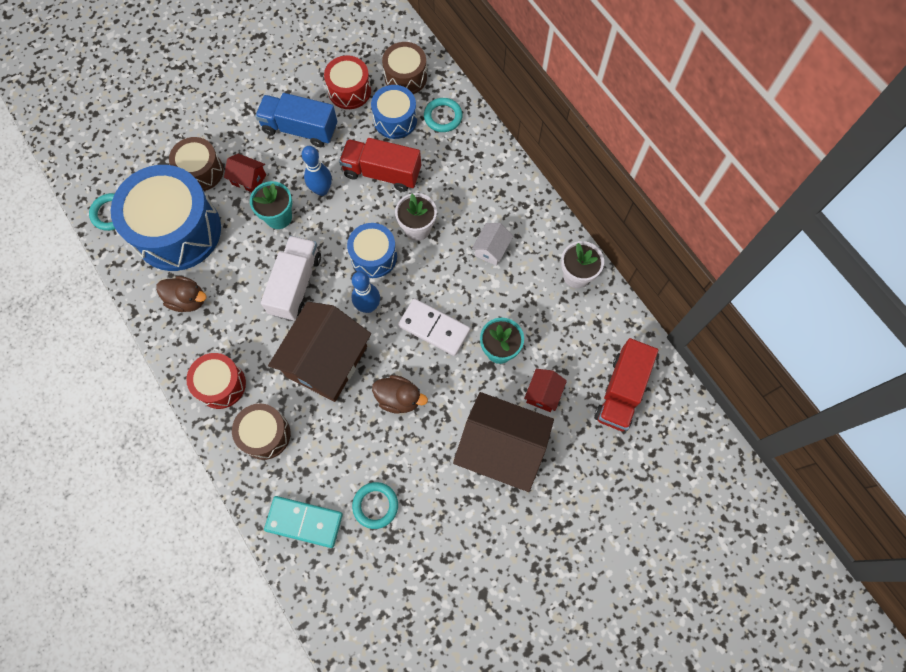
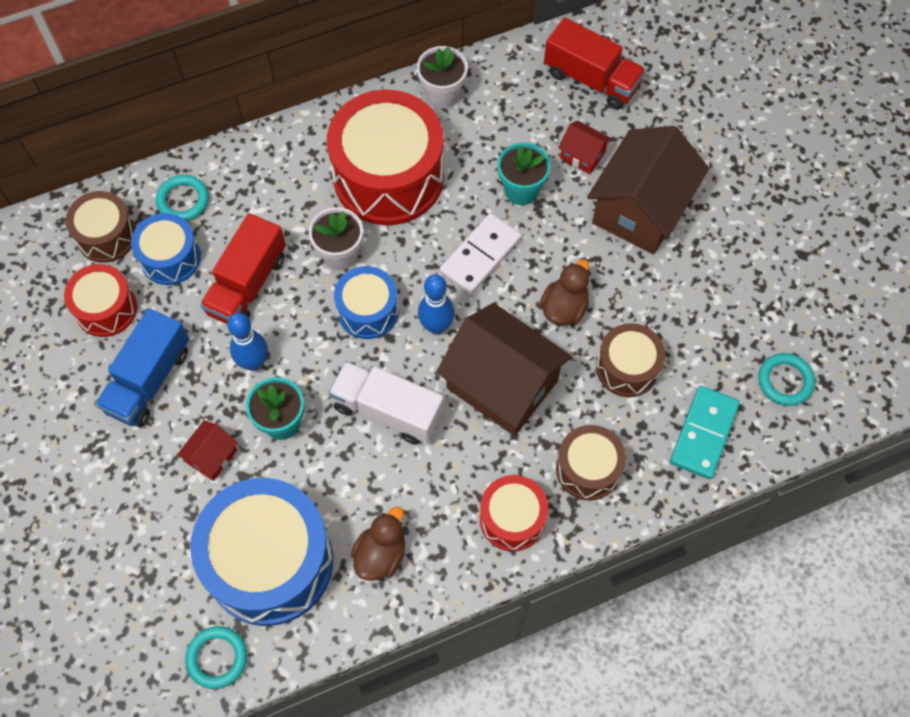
camera: 80 degrees left, 5 degrees down
brown drum [169,137,224,191] -> brown drum moved to [596,323,665,397]
turquoise ring [352,482,398,529] -> turquoise ring moved to [758,353,815,406]
white house [472,223,513,266] -> red drum [327,90,444,225]

